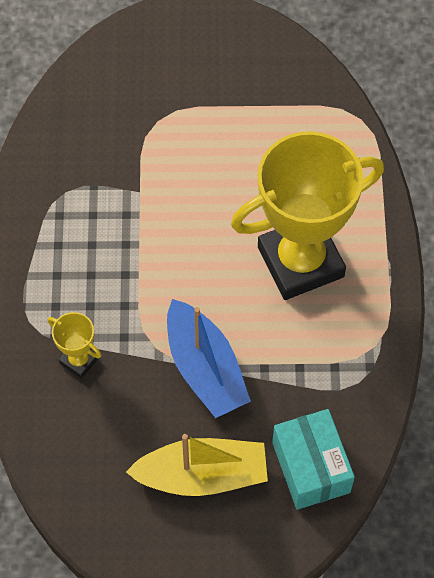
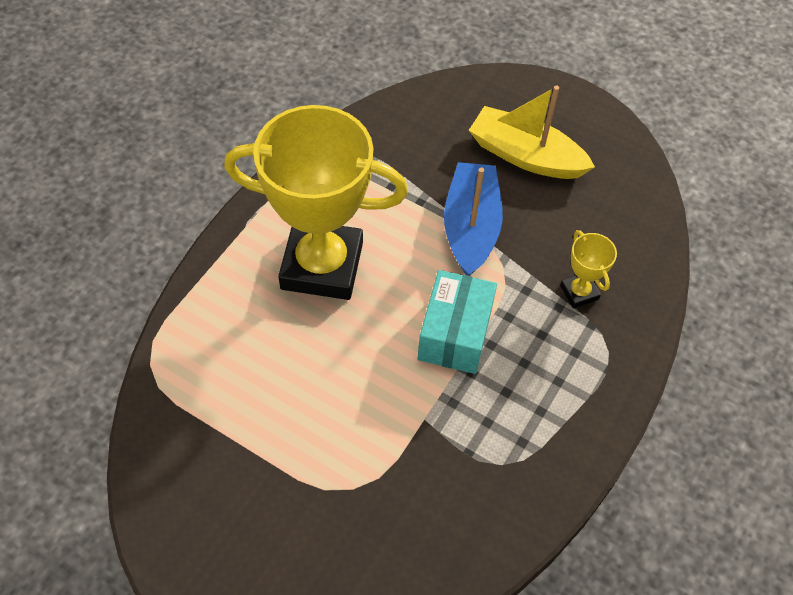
camera: 150 degrees left, 5 degrees down
turquoise box [272,409,355,510] -> turquoise box moved to [418,270,497,374]

